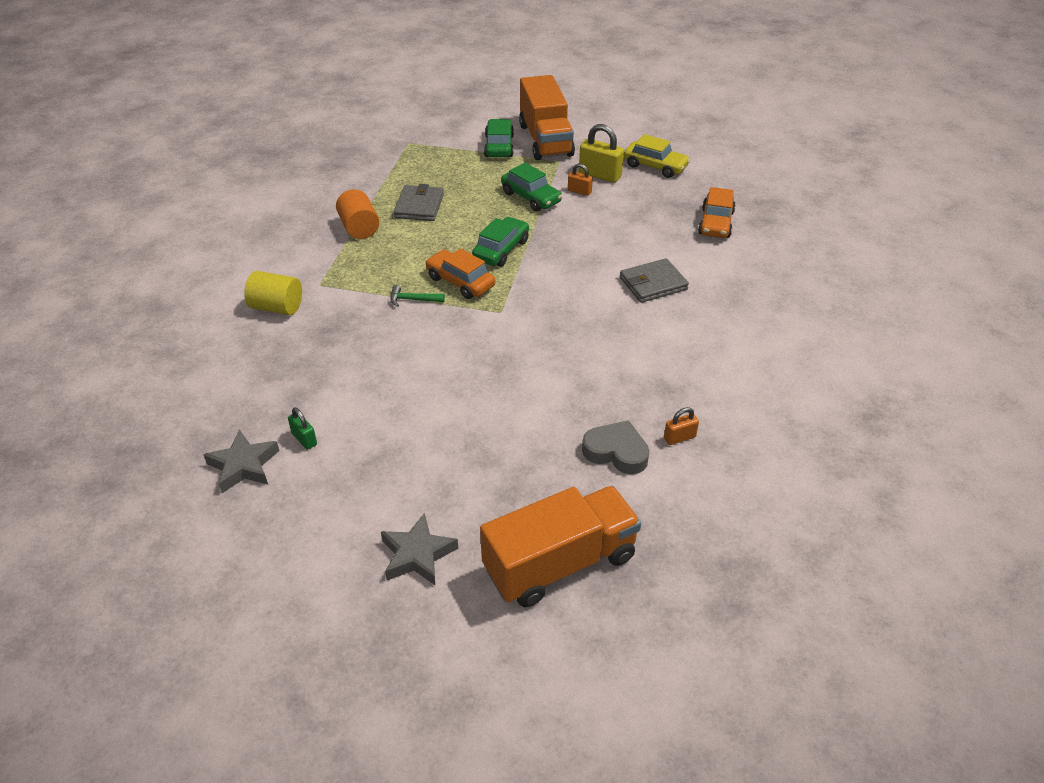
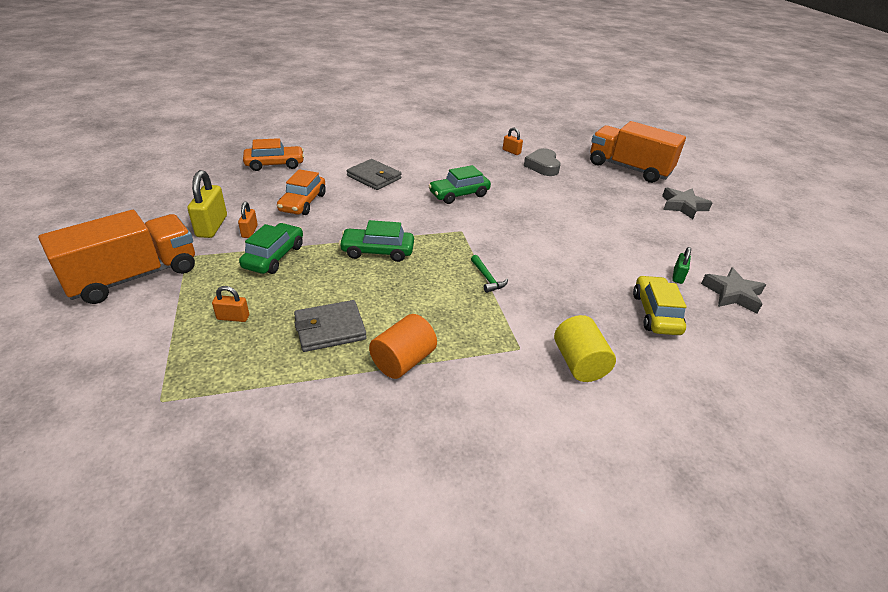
camera: 120 degrees left, 5 degrees down
orange car [425,248,495,299] -> orange car moved to [277,169,326,215]
green car [484,119,514,157] -> green car moved to [428,165,491,204]
yellow car [624,134,690,178] -> yellow car moved to [633,275,687,335]
none -> orange padlock [212,286,249,322]

